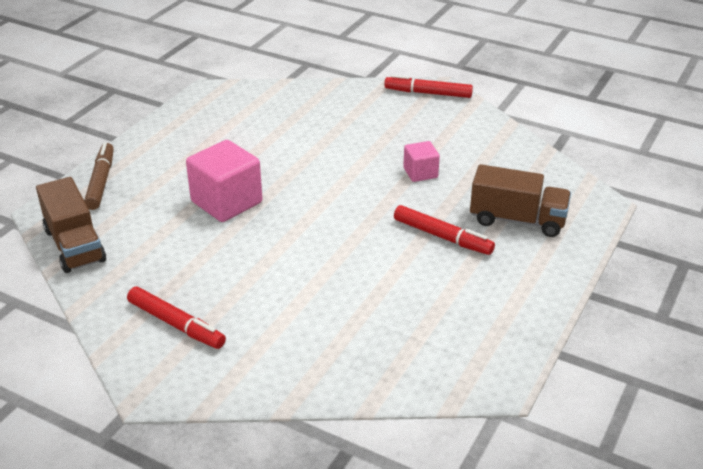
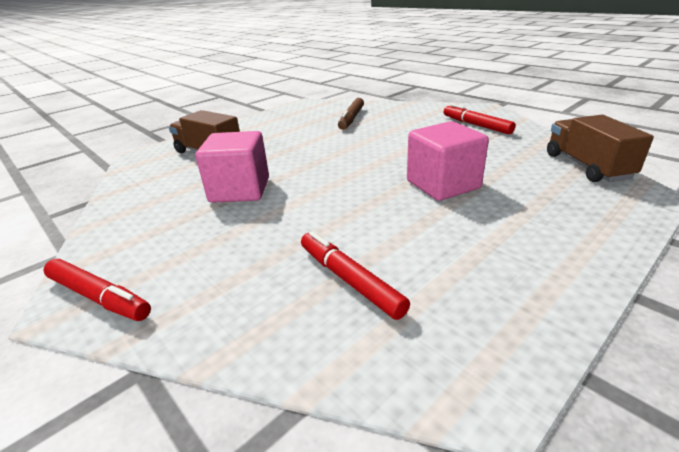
camera: 160 degrees left, 5 degrees down
brown marker [84,142,114,210] -> brown marker moved to [338,98,364,130]
red marker [394,205,495,255] -> red marker moved to [301,231,410,320]
pink cube [403,141,440,182] -> pink cube [196,131,269,203], size x1.81

